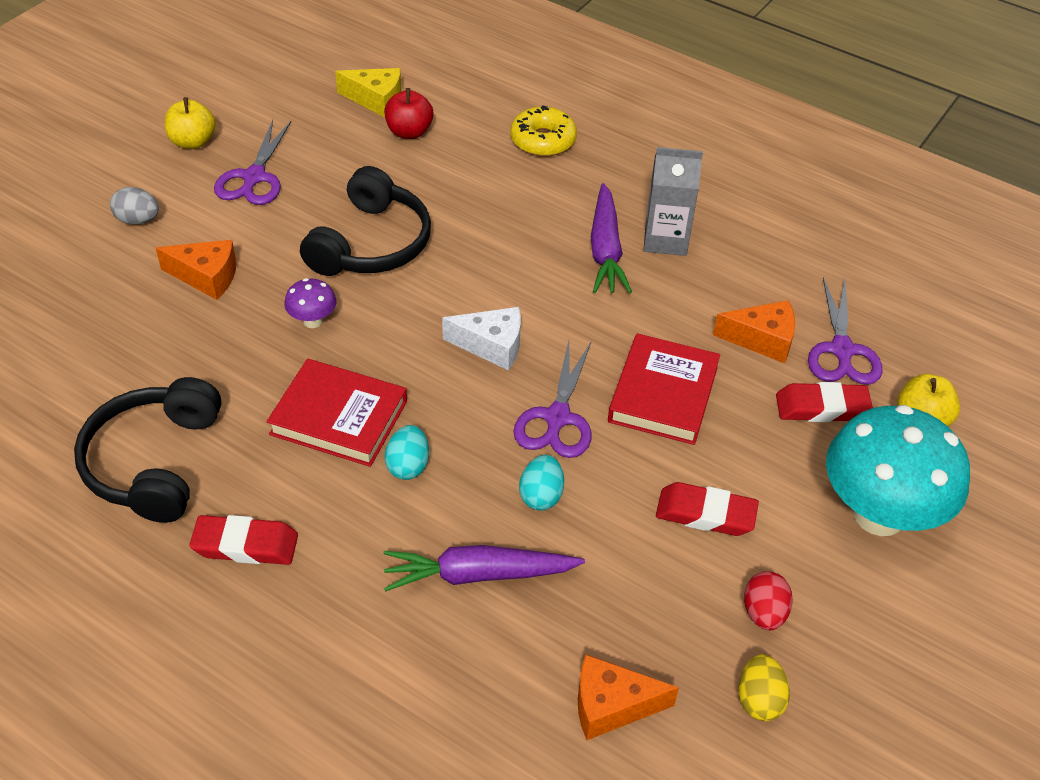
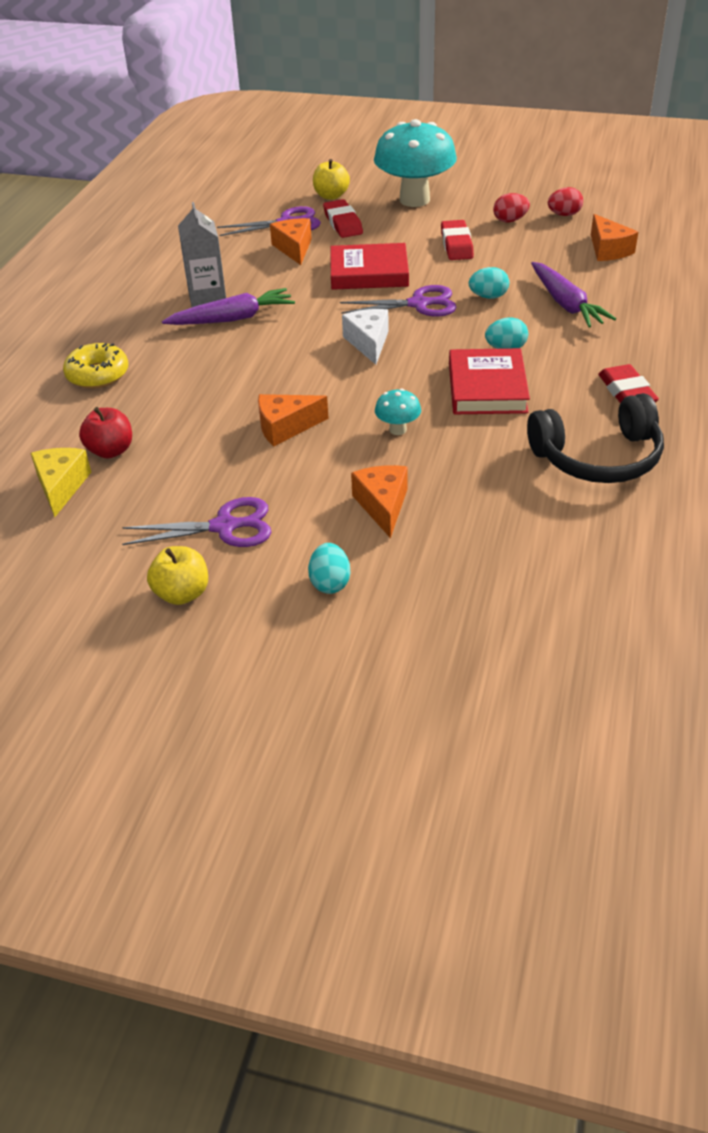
camera: 105 degrees left, 5 degrees down
grey egg [110,187,159,225] -> turquoise egg [308,543,350,594]
purple mushroom [284,278,336,328] -> turquoise mushroom [375,389,421,435]
black headphones [300,166,431,276] -> orange cheese [258,394,329,446]
yellow egg [739,654,790,721] -> red egg [548,187,583,216]

